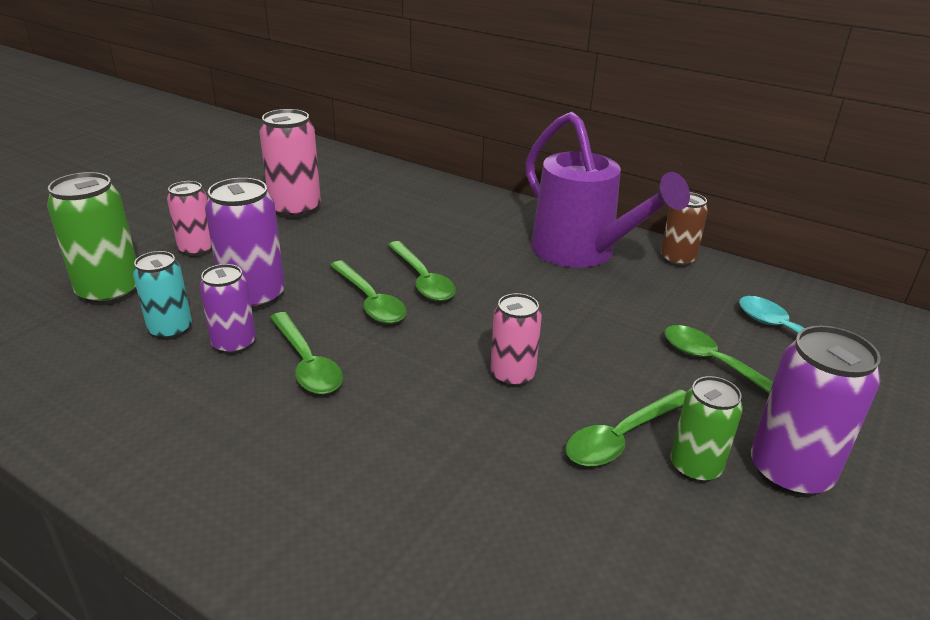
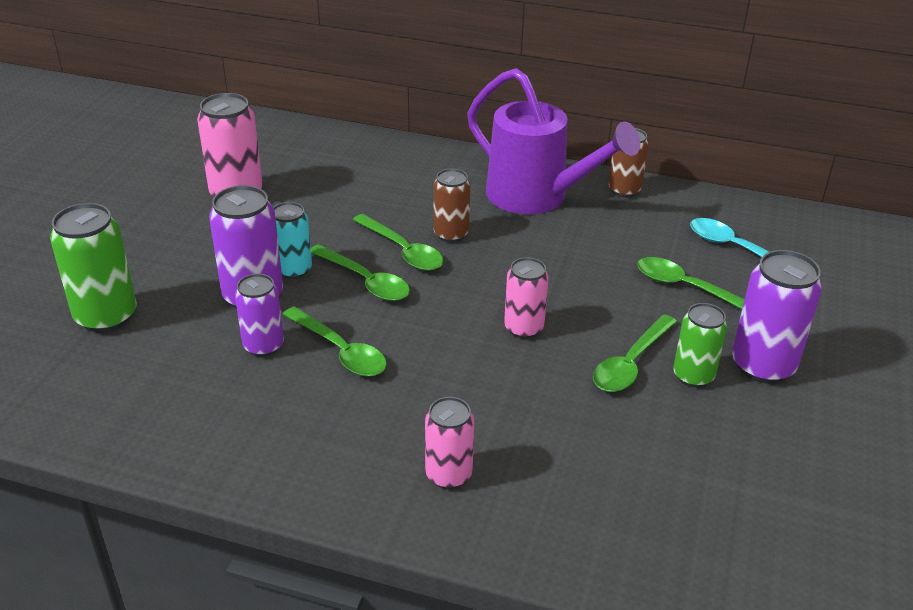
camera: 15 degrees left, 5 degrees up
turquoise can [133,251,192,340] -> turquoise can moved to [274,202,312,279]
pink can [167,181,212,257] -> pink can moved to [425,397,474,489]
none -> brown can [433,169,470,243]

